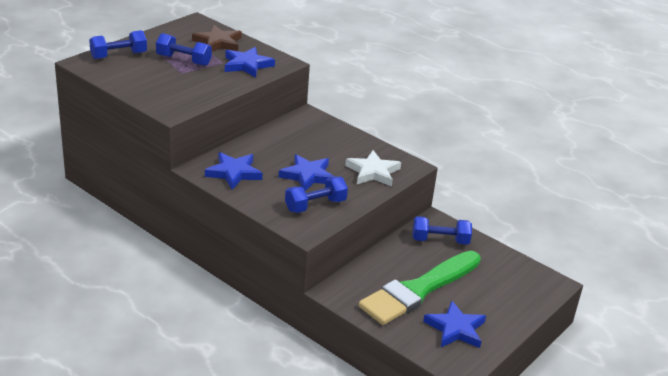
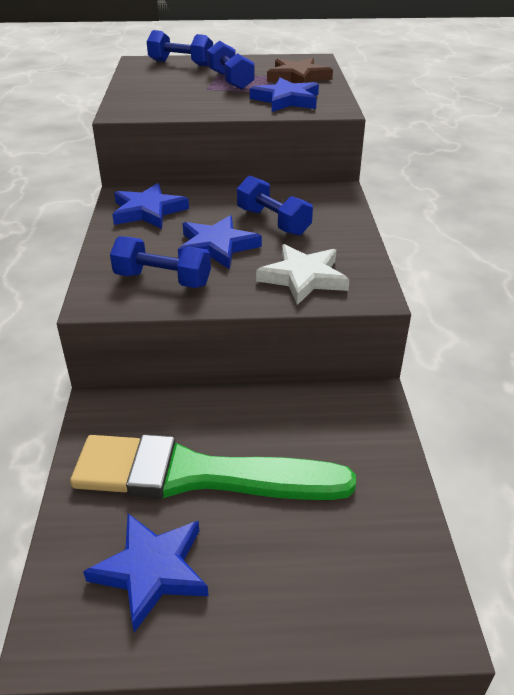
camera: 50 degrees right, 5 degrees up
blue dumbbell [413,216,472,245] -> blue dumbbell moved to [237,175,313,236]

